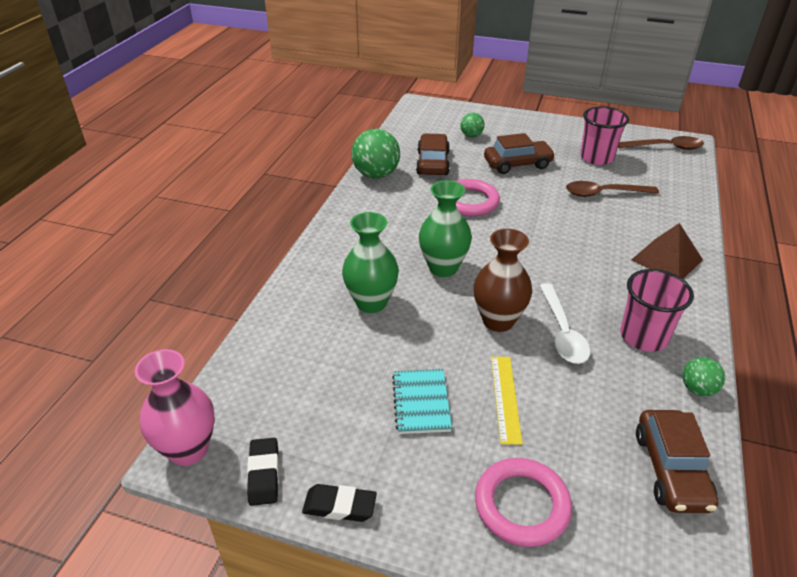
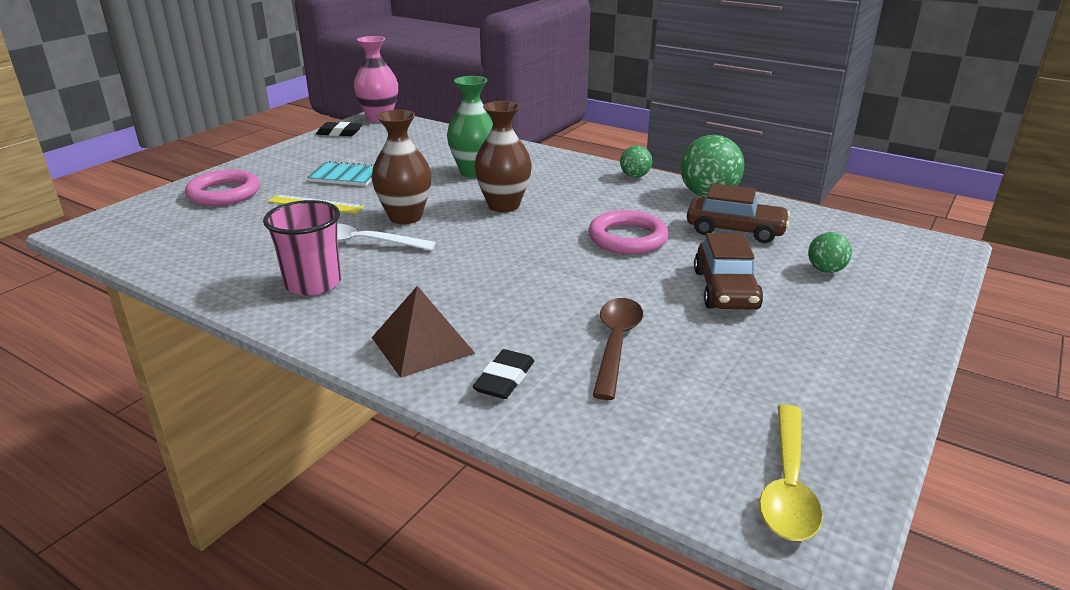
camera: 105 degrees right, 10 degrees down
black eraser [302,484,377,522] -> black eraser moved to [473,349,534,399]
green vase [419,180,472,277] -> brown vase [474,101,532,212]
pink cup [580,106,629,165] -> none
brown spoon [618,136,704,150] -> yellow spoon [759,404,823,541]
brown car [636,410,718,513] -> none
green ball [682,357,725,396] -> green ball moved to [620,145,652,178]

